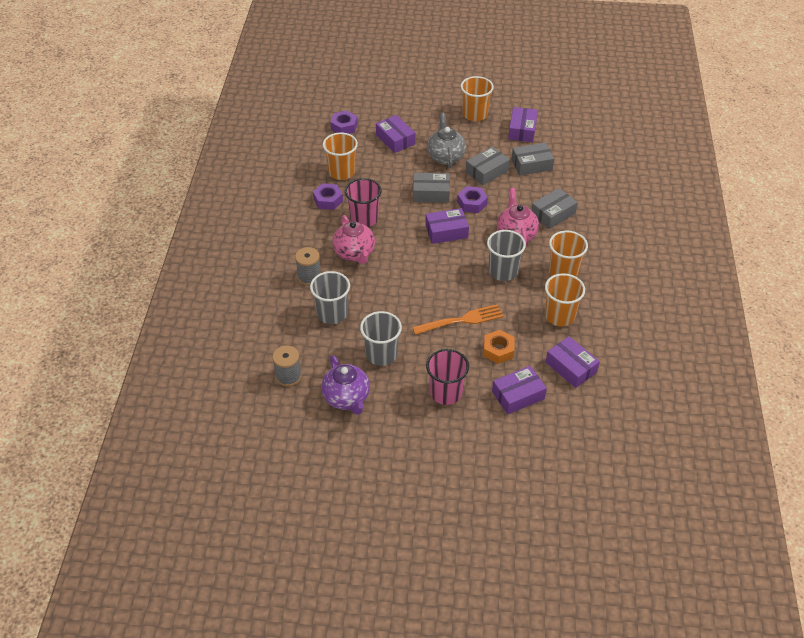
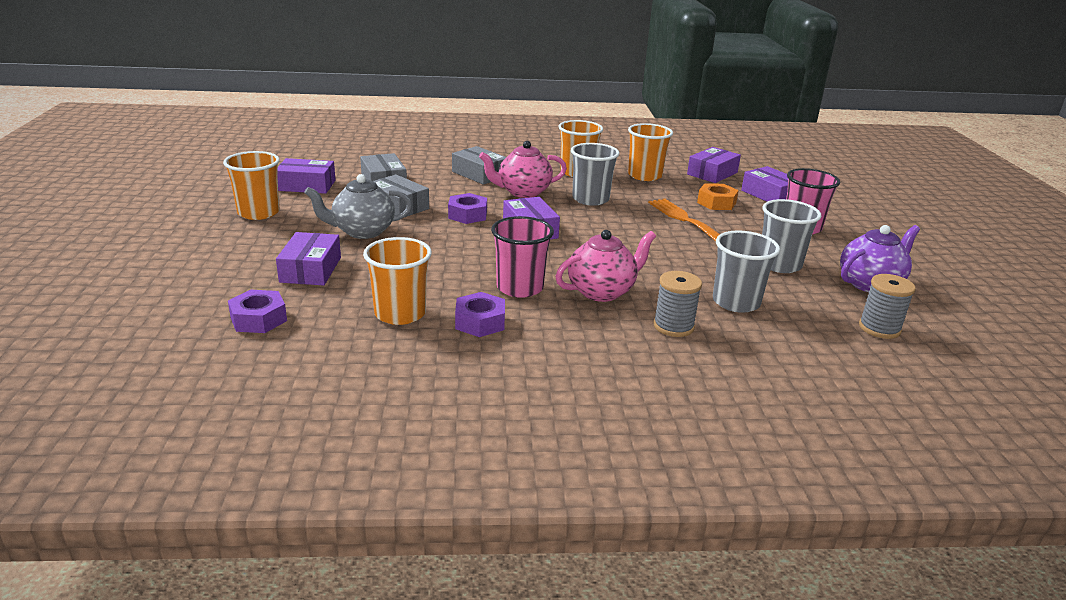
camera: 100 degrees left, 20 degrees down
purple box [376,115,416,153] -> purple box turned 45 degrees counterclockwise [276,232,341,285]
grey box [413,173,450,203] -> none

